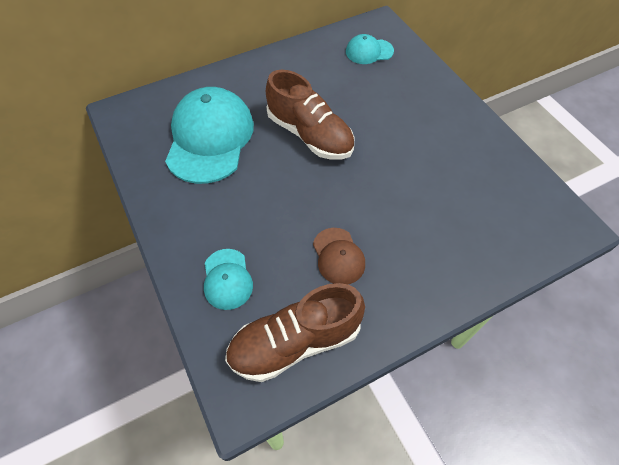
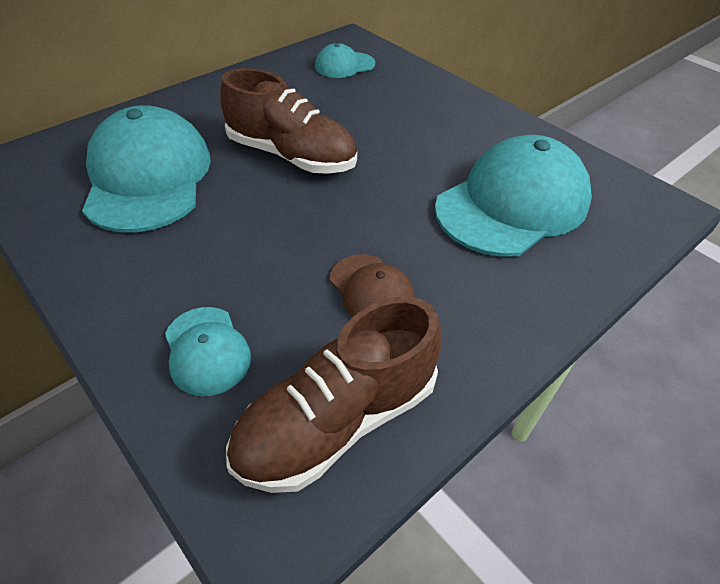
camera: 15 degrees left, 10 degrees down
none -> turquoise cap [435,135,592,257]

